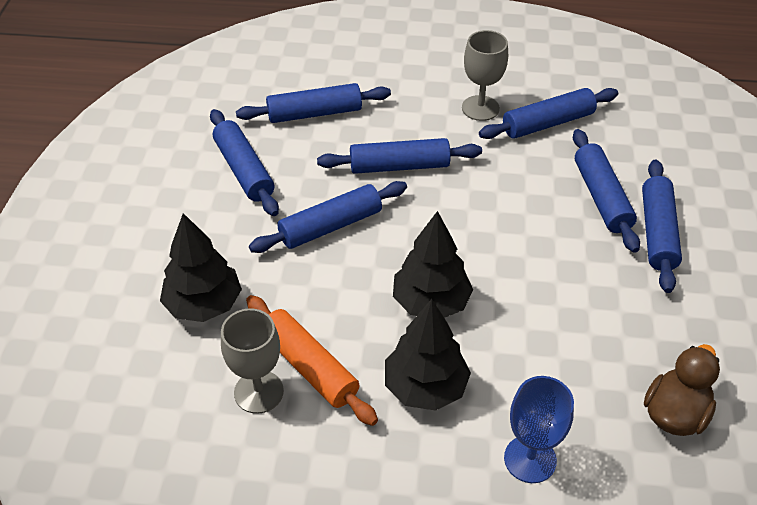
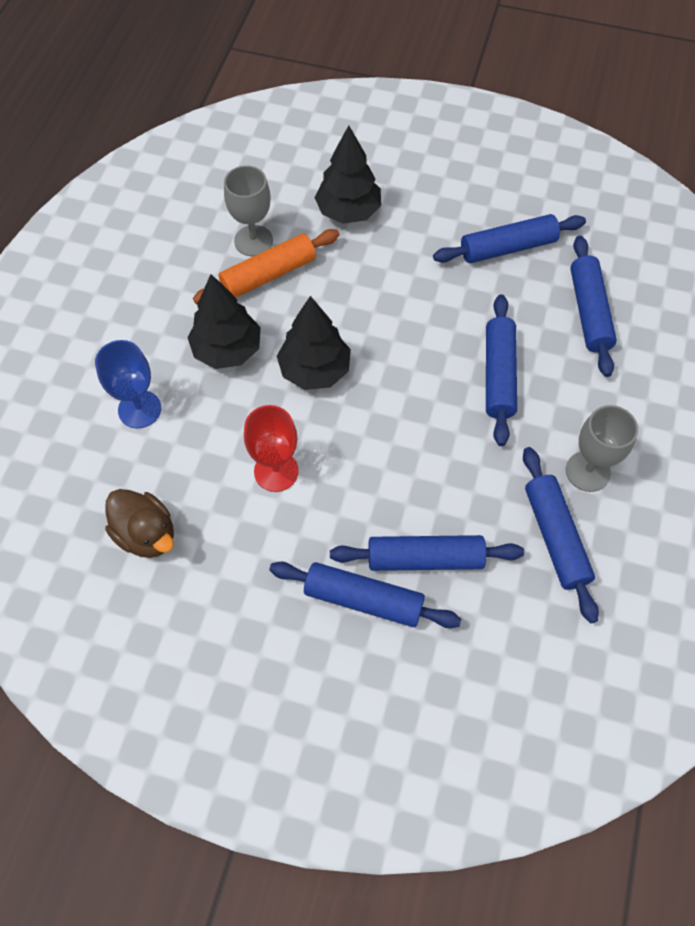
camera: 100 degrees right, 15 degrees up
blue rolling pin [249,181,407,253] -> none
none -> red goblet [244,405,299,492]

